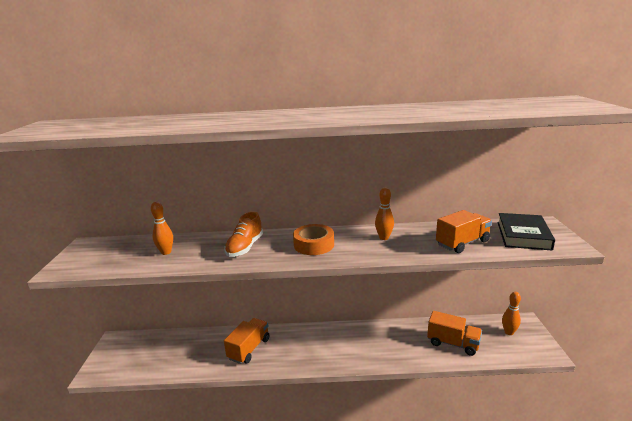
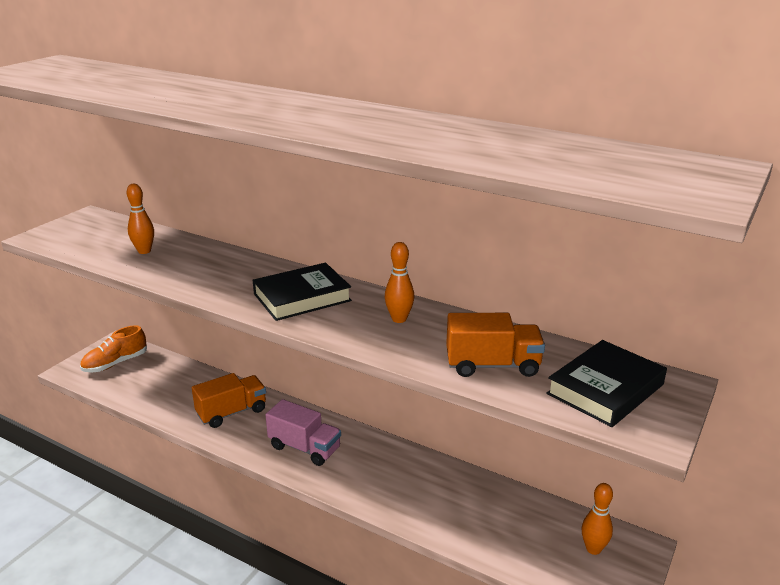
camera: 30 degrees right, 5 degrees up
orange shoe [224,212,263,257] -> orange shoe moved to [80,325,147,372]
orange tape [293,224,334,255] -> black book [253,263,352,321]
orange truck [427,311,482,356] -> none
none -> pink truck [266,399,341,466]

